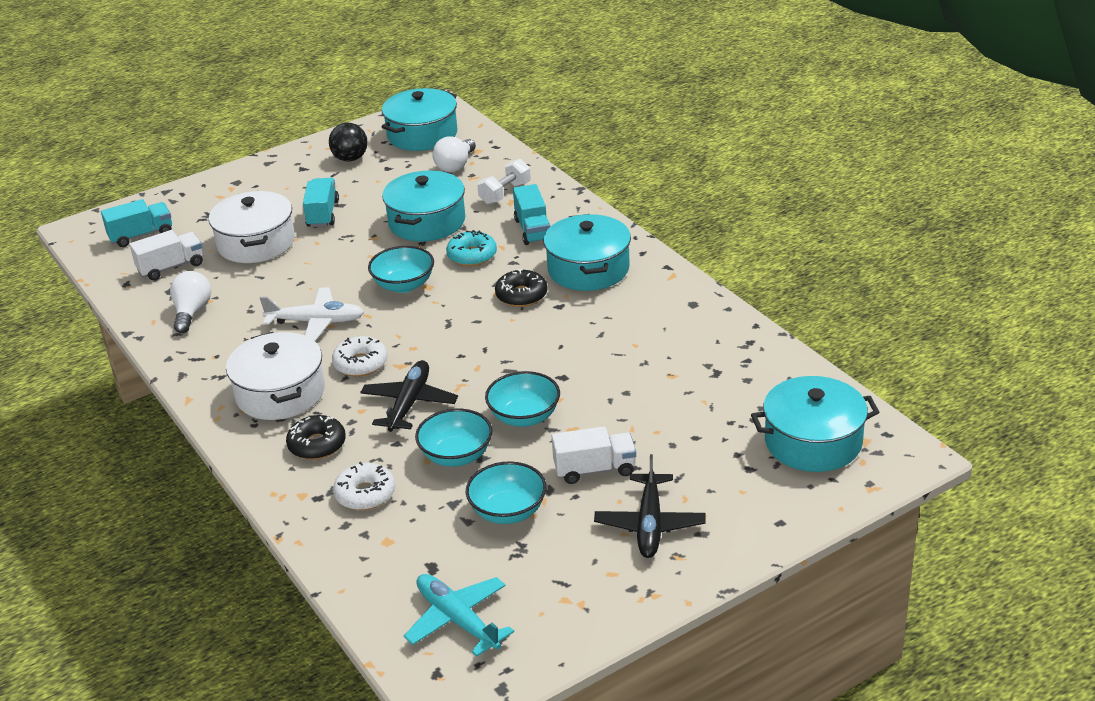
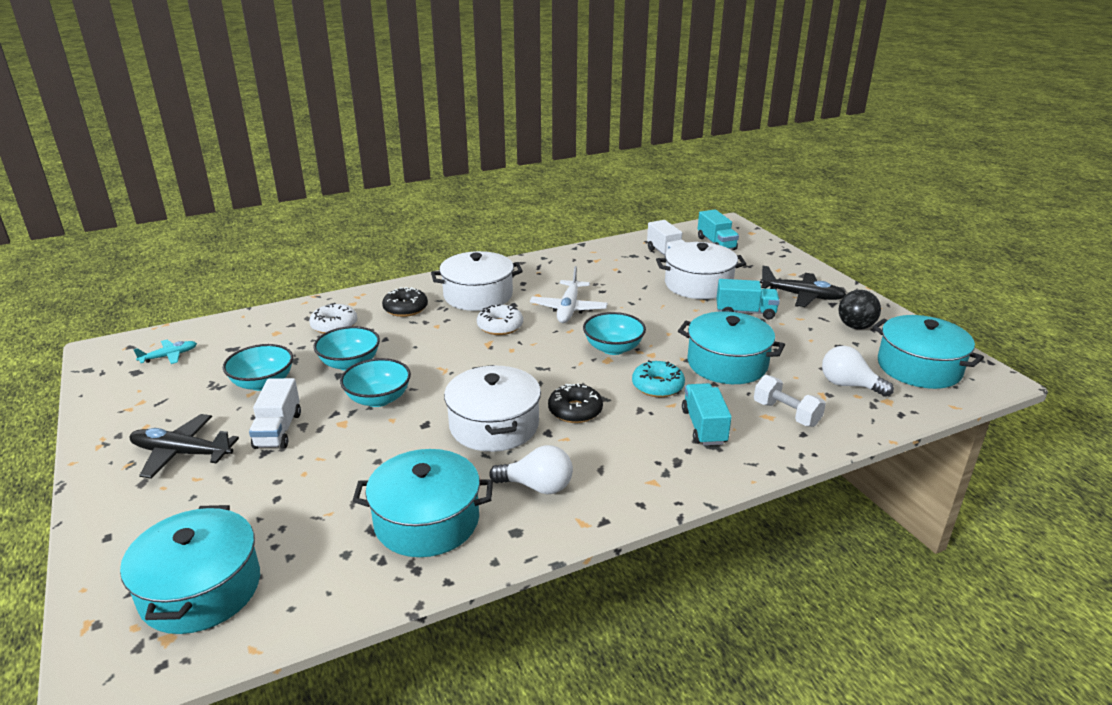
camera: 95 degrees right, 5 degrees down
white light bulb [170,271,211,333] -> white light bulb moved to [489,445,573,494]
black plane [360,360,458,432] -> black plane moved to [760,266,846,307]
turquoise plane [404,574,514,657] -> turquoise plane [133,340,197,364], size x0.60
turquoise truck [513,184,550,245] -> turquoise truck turned 90 degrees clockwise [682,383,732,446]
turquoise pot [544,214,631,291] -> turquoise pot moved to [352,449,493,557]
none -> white pot [444,365,541,452]

